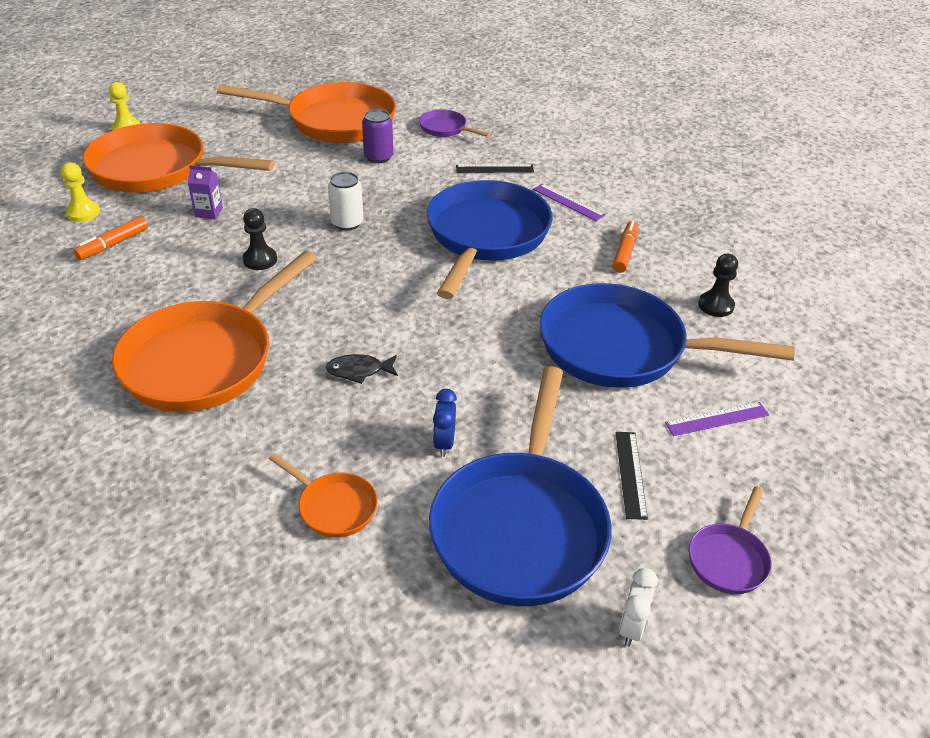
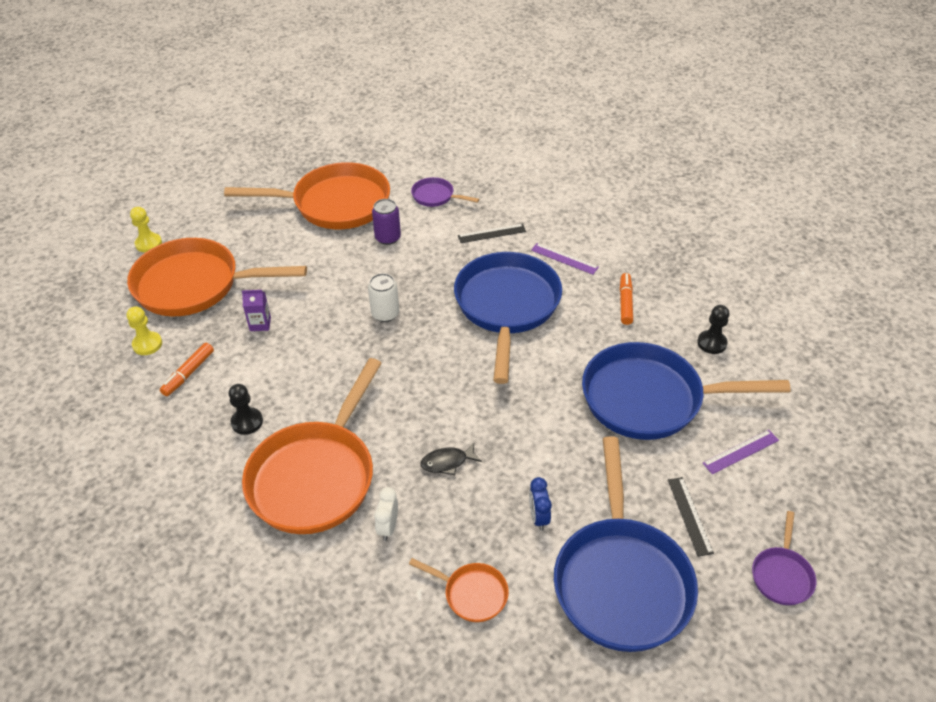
camera: 10 degrees left, 5 degrees up
black pawn [242,208,277,270] -> black pawn moved to [229,384,263,435]
white clock [619,568,658,646] -> white clock moved to [374,487,398,541]

